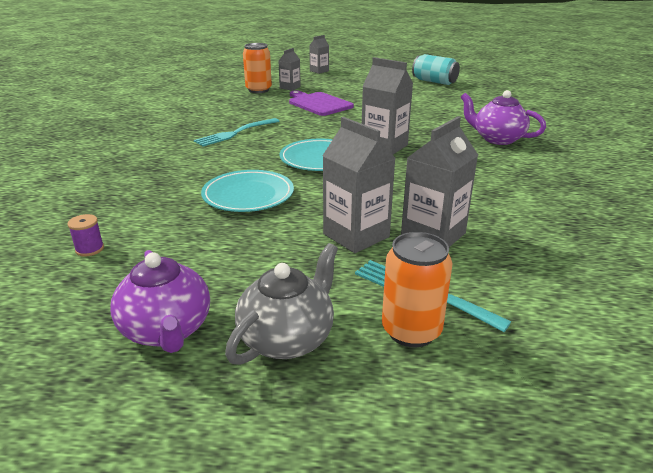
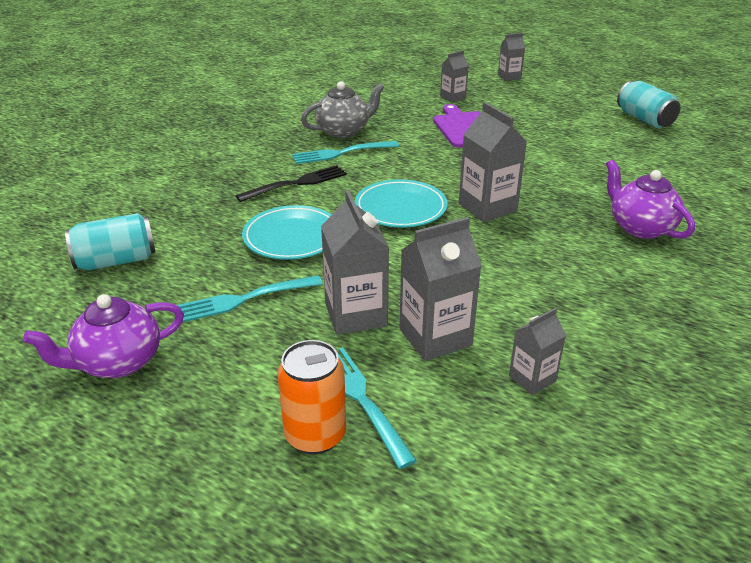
camera: 25 degrees right, 5 degrees up
purple spool [67,214,104,256] -> turquoise can [65,213,156,271]
purple teapot [110,250,210,353] -> purple teapot turned 60 degrees clockwise [23,294,184,378]
grey teapot [225,243,338,365] -> grey teapot moved to [301,81,385,138]
orange can [243,43,272,93] -> none
none -> turquoise fork [177,275,323,322]
none -> black fork [236,165,347,202]
none -> grey carton [509,308,566,395]

